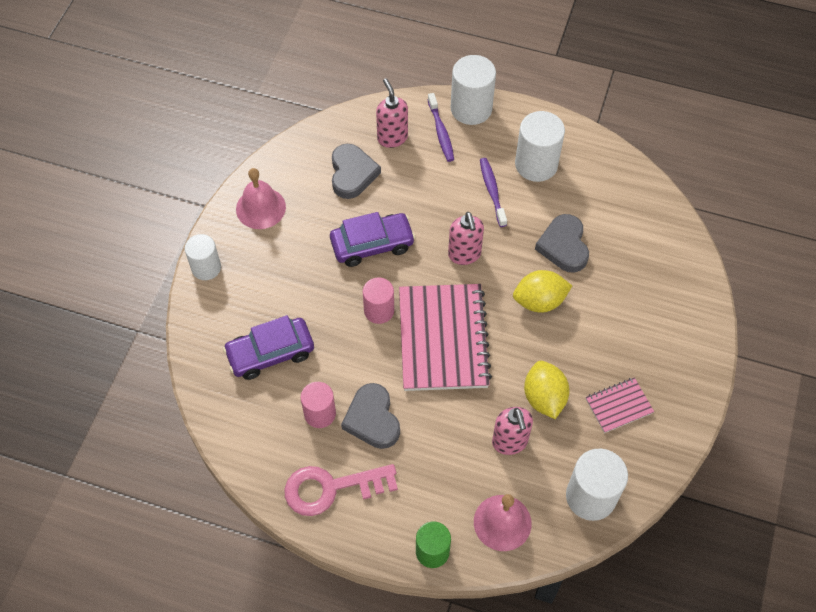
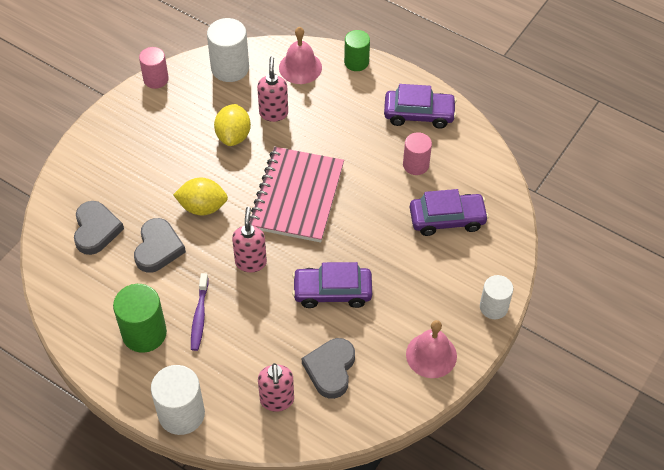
camera: 165 degrees left, 5 degrees down
pink key [284,464,398,516] -> purple car [384,84,457,129]
grey heart [341,383,400,449] -> grey heart moved to [74,201,124,255]
pink cylinder [363,277,394,324] -> pink cylinder moved to [139,47,169,89]
purple toothbrush [428,93,454,162] -> none
white cylinder [515,111,565,182] -> green cylinder [113,284,167,353]
pink notebook [586,377,654,433] -> none

